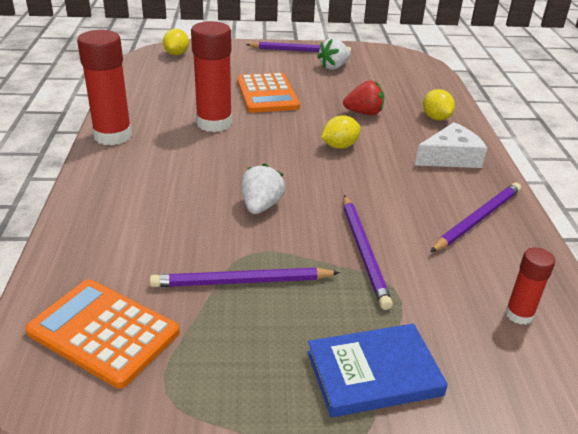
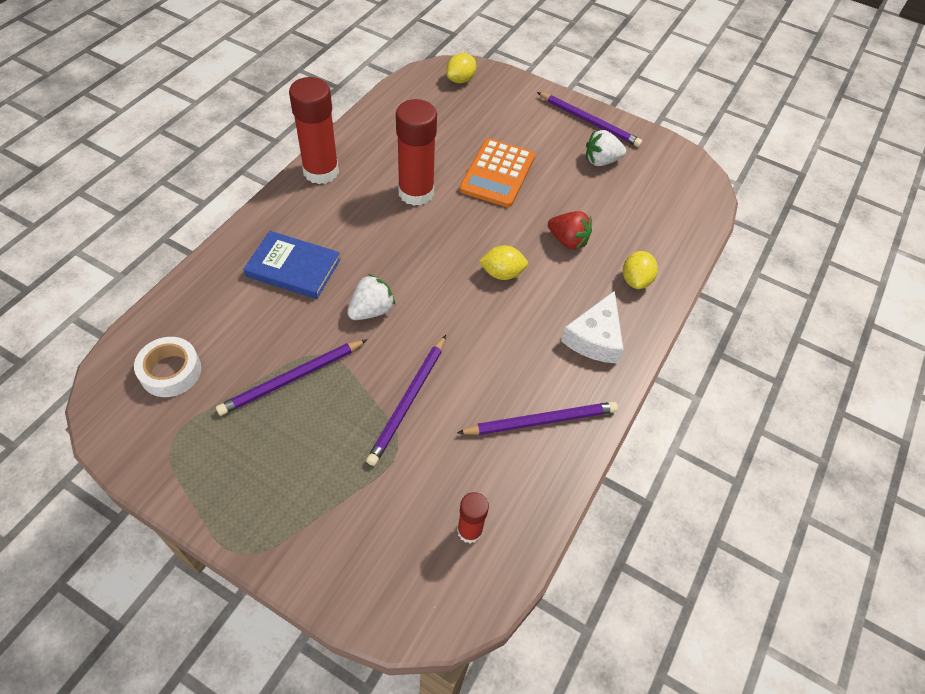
camera: 30 degrees right, 20 degrees up
orange calculator [25,279,180,389] -> white tape [134,337,201,397]
purple pencil [150,268,340,287] -> purple pencil turned 60 degrees counterclockwise [216,339,367,416]
blue book [307,324,448,418] -> blue book moved to [243,231,340,299]
white cheese [415,122,487,168] -> white cheese turned 105 degrees clockwise [561,291,624,364]

